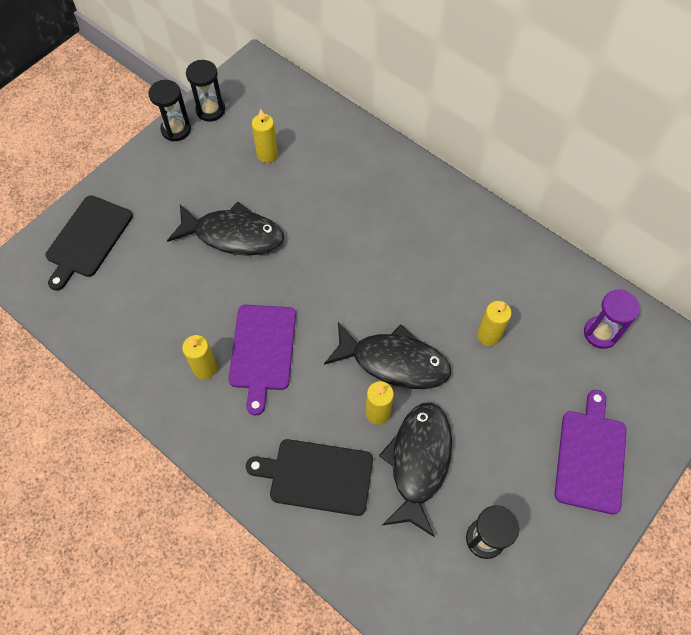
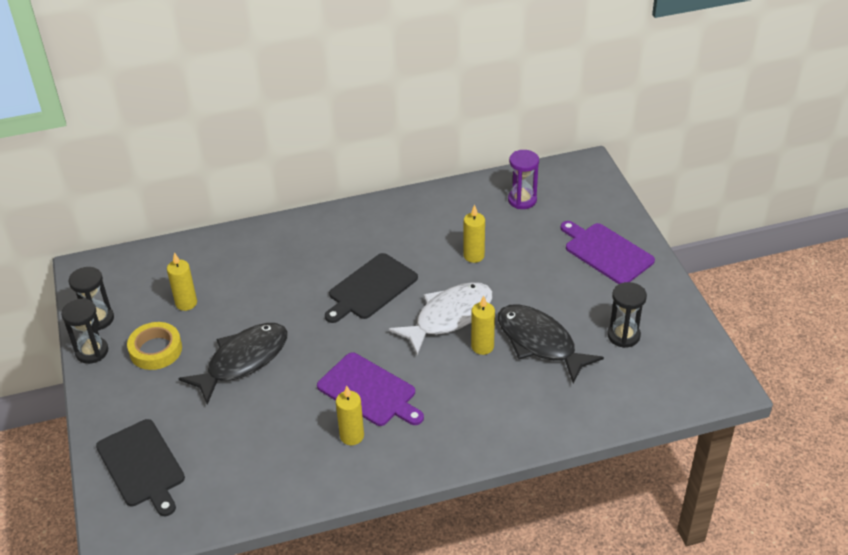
camera: 55 degrees left, 20 degrees down
black cutting board [246,439,373,516] -> black cutting board moved to [325,253,418,323]
black fish [324,322,451,389] -> white fish [389,282,493,355]
none -> yellow tape [127,322,182,370]

